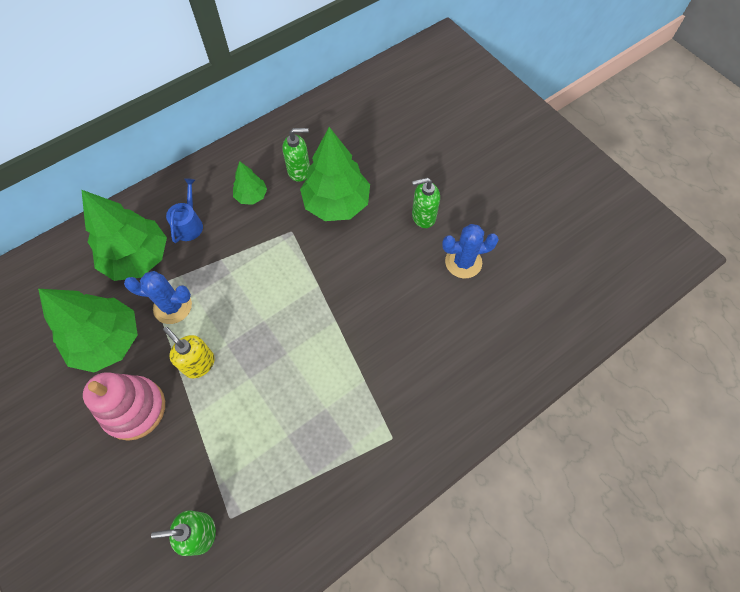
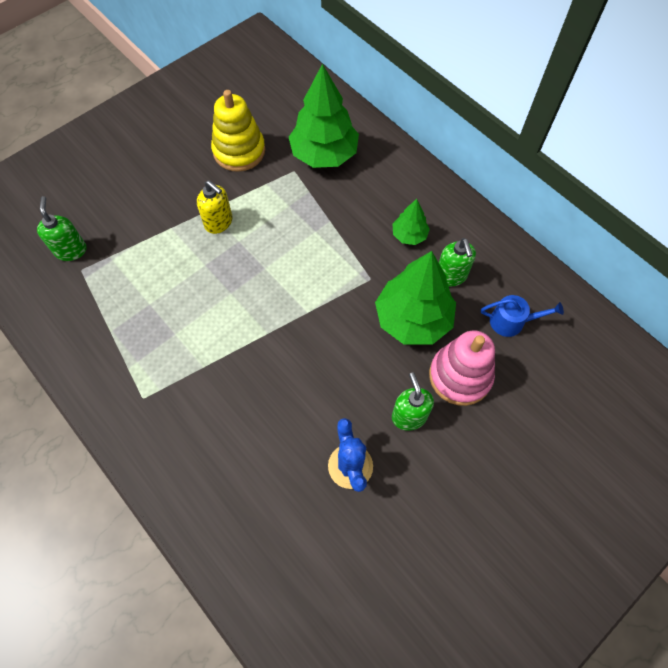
camera: 85 degrees right, 0 degrees up
green tree [38,289,138,372] -> yellow stacking toy [211,90,265,172]
pink stacking toy [83,372,165,441] -> pink stacking toy moved to [429,330,495,406]
blue cactus [124,271,192,324] -> none
yellow soap dispenser [163,327,215,378] -> yellow soap dispenser turned 90 degrees clockwise [197,180,233,234]
blue watering can [166,178,203,243] -> blue watering can moved to [481,295,564,337]

